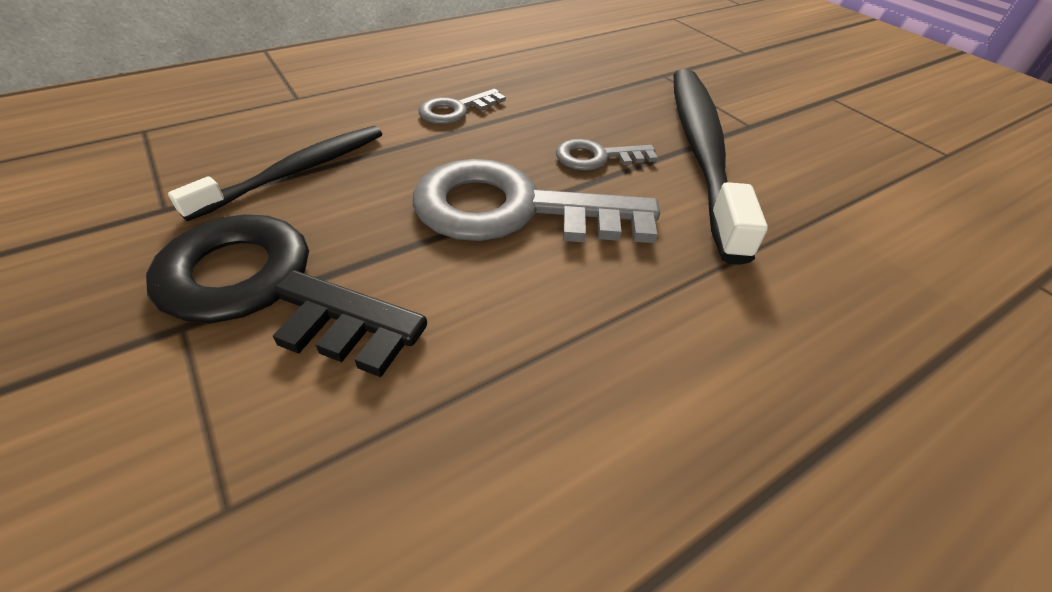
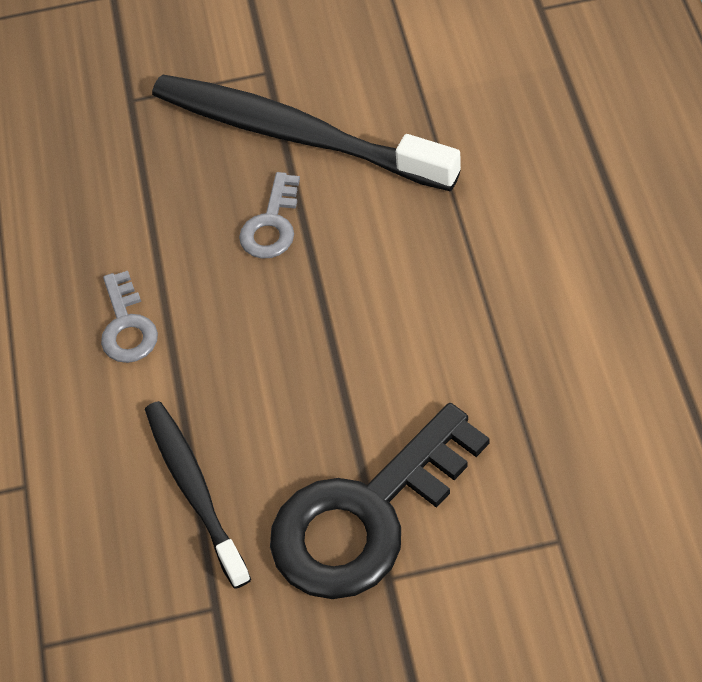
camera: 60 degrees left, 10 degrees up
grey key [413,159,660,243] -> none

